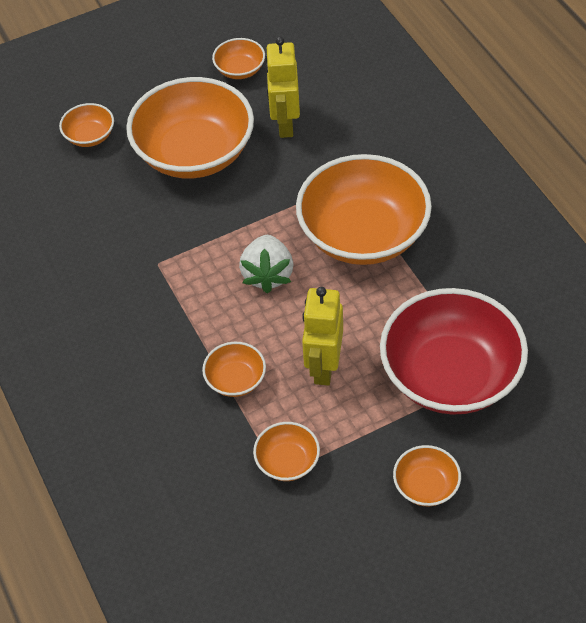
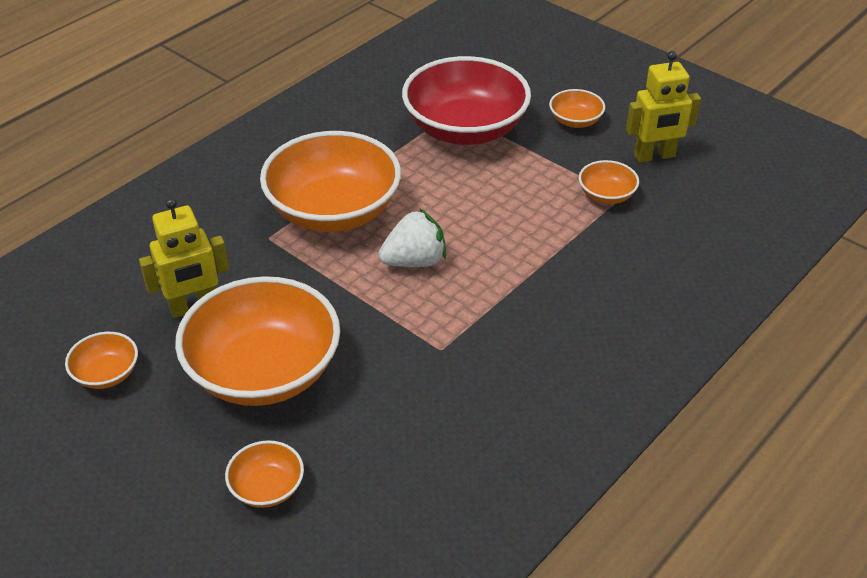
camera: 115 degrees left, 10 degrees down
orange bowl [202,342,266,397] -> none
yellow robot [302,287,343,386] -> yellow robot moved to [626,51,701,163]

